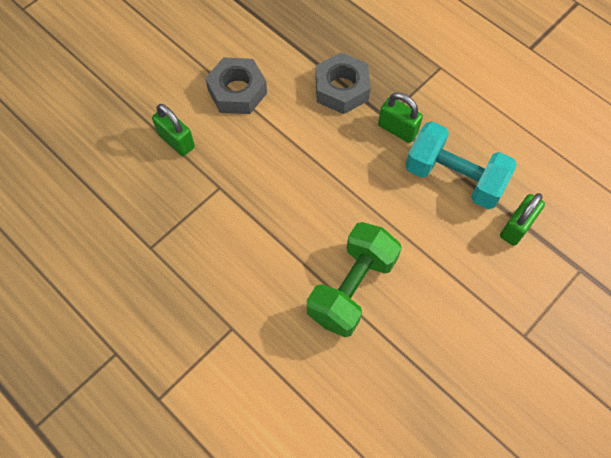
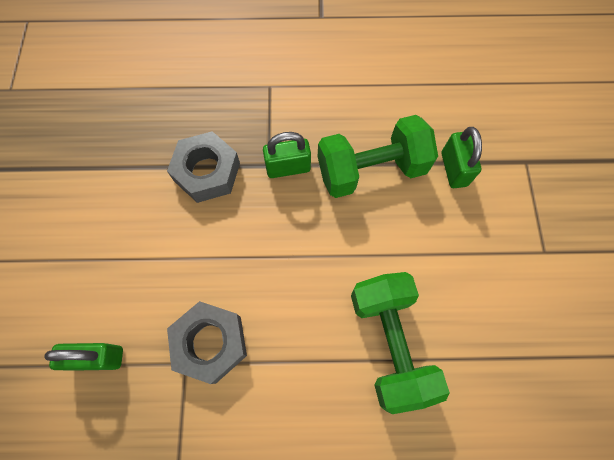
camera: 45 degrees left, 5 degrees up
grey nut [205,57,267,114] -> grey nut moved to [167,301,247,384]
turquoise dumbbell [405,121,517,209] -> green dumbbell [318,115,438,198]

